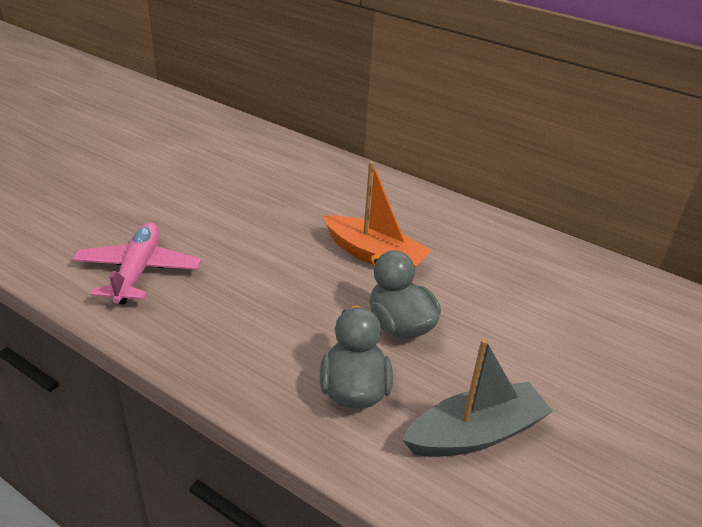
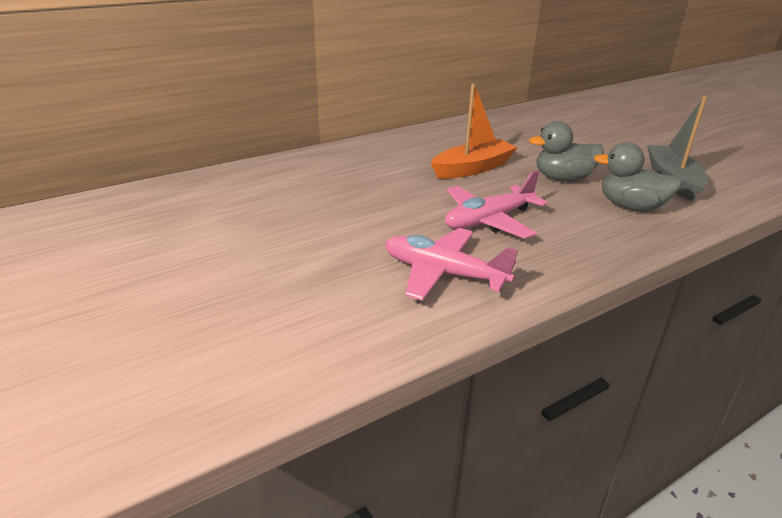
camera: 65 degrees left, 5 degrees down
none -> pink plane [445,170,548,239]

